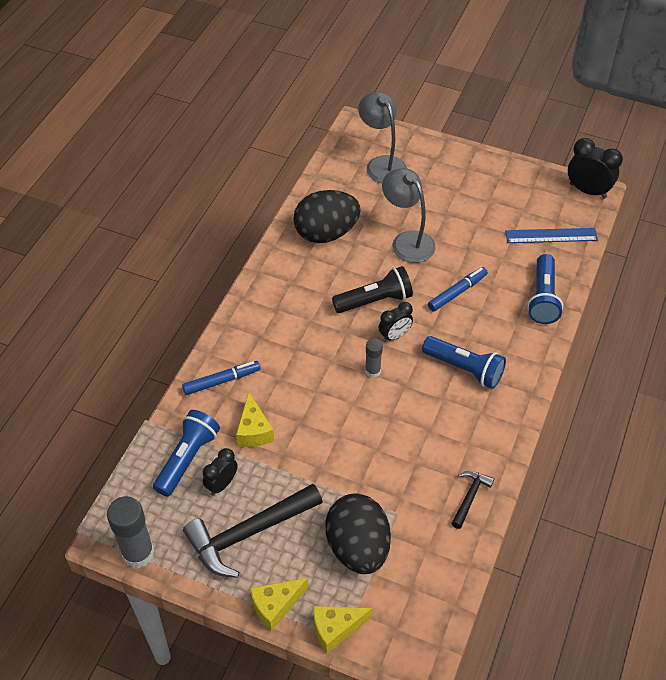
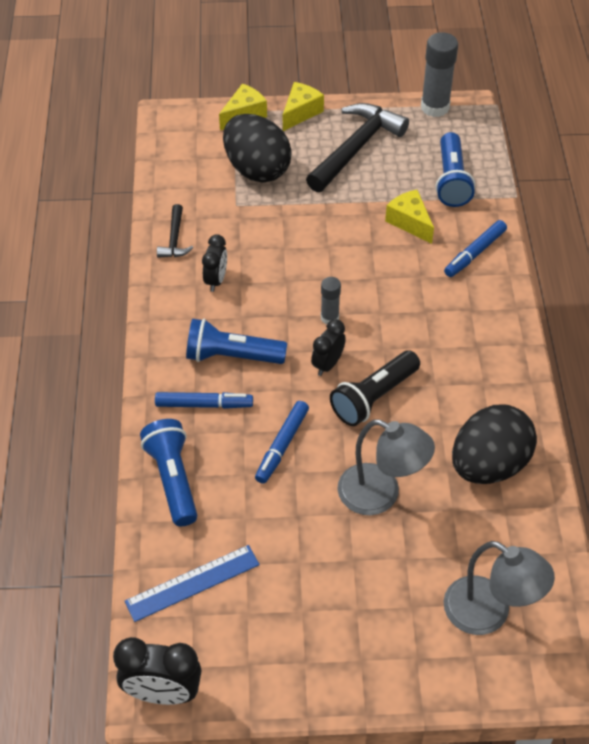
camera: 155 degrees right, 0 degrees up
black clock [203,448,238,496] -> black clock moved to [202,234,227,292]
none -> blue marker [155,392,253,409]

